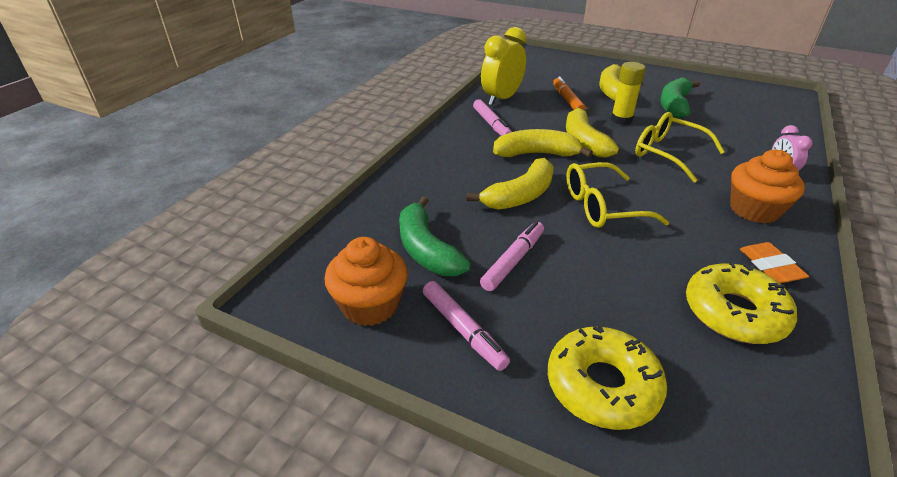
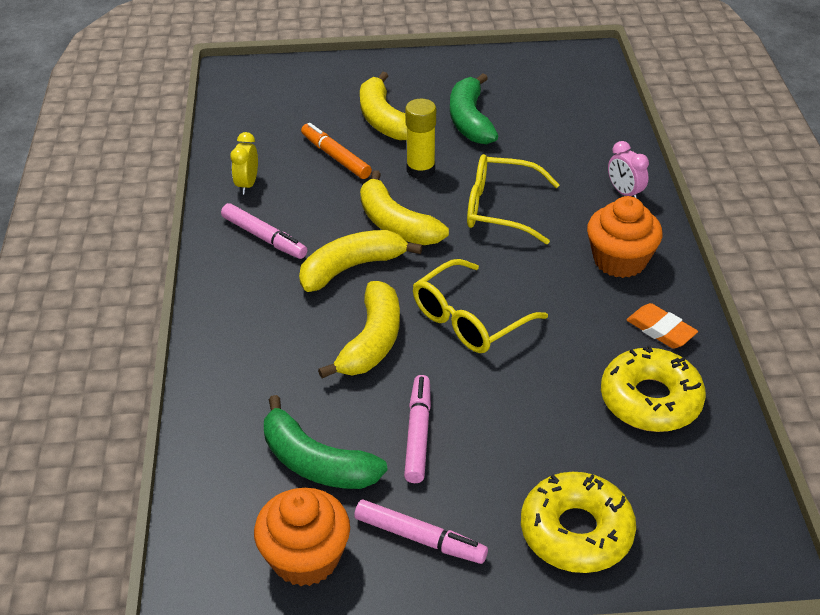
camera: 30 degrees left, 5 degrees up
yellow clock [481,27,527,106] -> yellow clock [230,132,258,194], size x0.54

